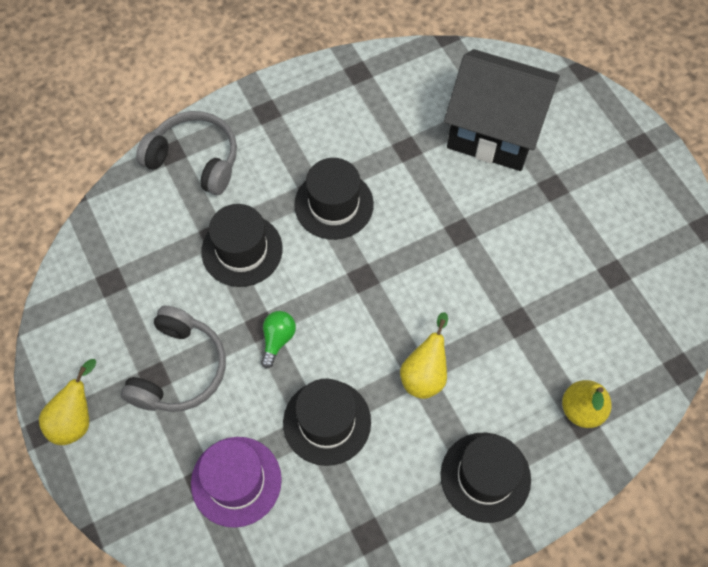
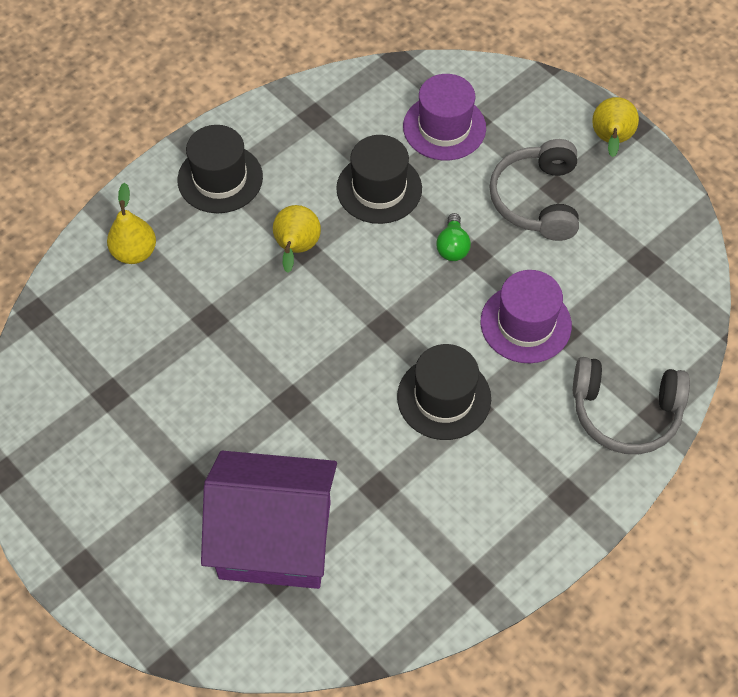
camera: 165 degrees right, 5 degrees down
black hat [201,204,283,287] -> purple hat [481,270,572,363]
black house [444,49,560,171] -> purple house [201,451,337,589]

